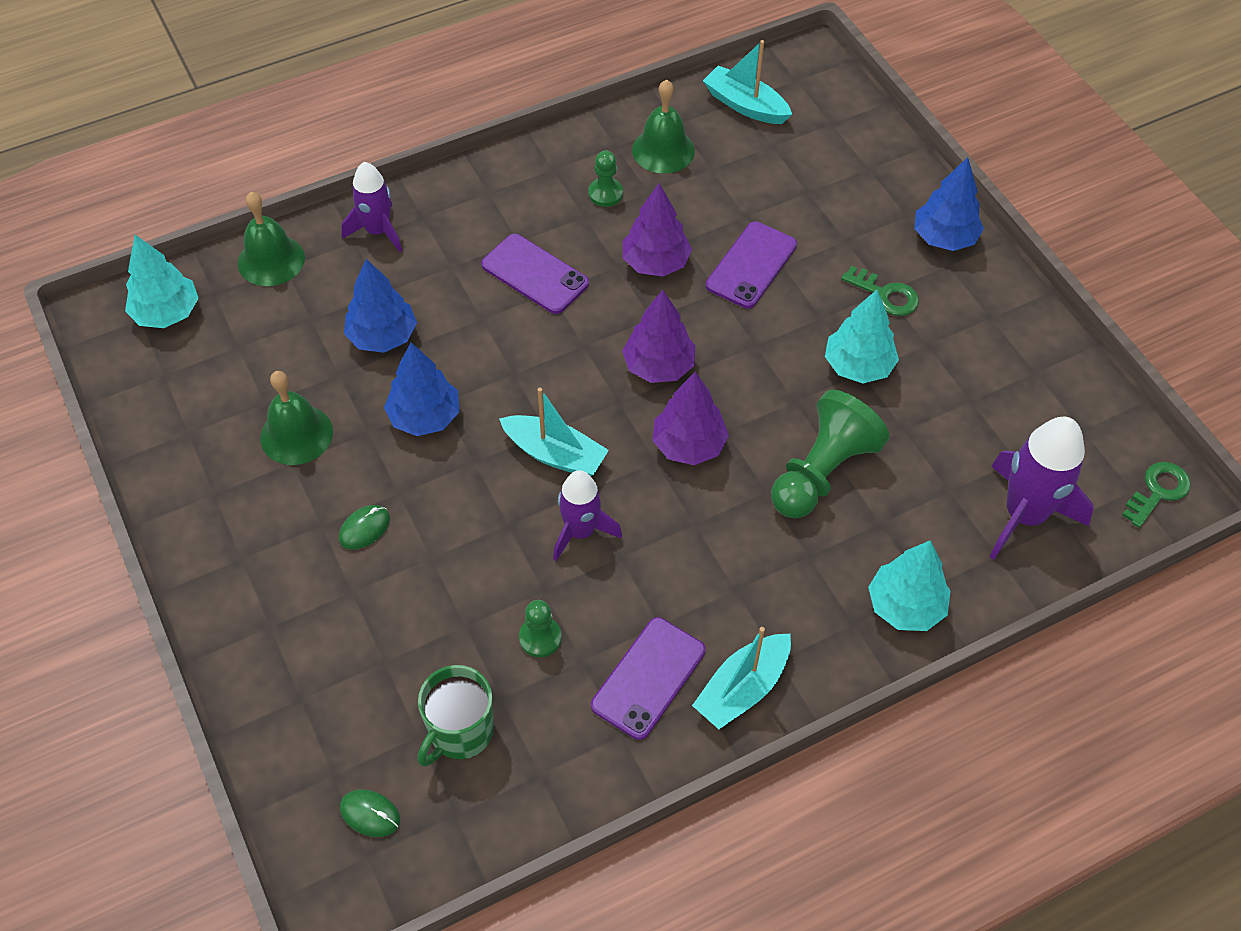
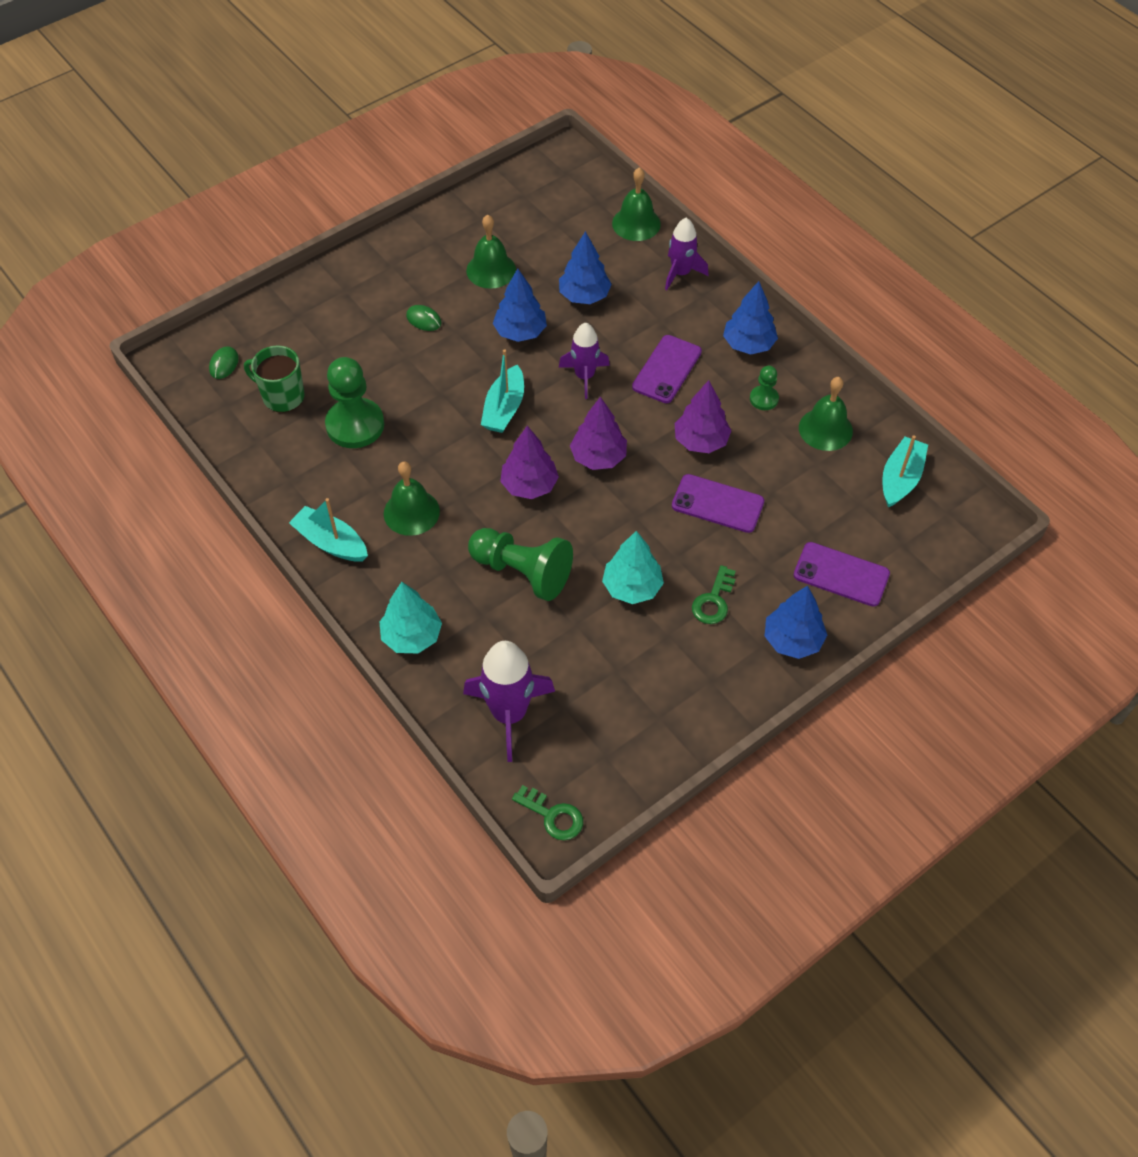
camera: 80 degrees right, 0 degrees up
turquoise tree [125,235,199,328] -> none
green pawn [519,600,562,657] -> green pawn [325,357,384,448], size x1.99
purple rocket [553,470,622,561] -> purple rocket moved to [559,323,610,399]
purple phone [591,617,706,740] -> purple phone moved to [794,542,890,607]
none -> green bell [384,462,440,536]
none -> blue tree [723,281,778,354]

